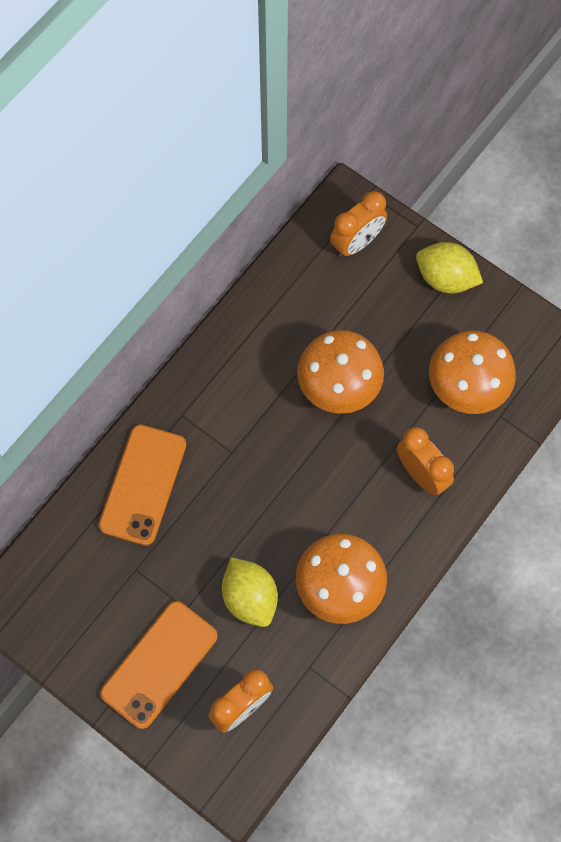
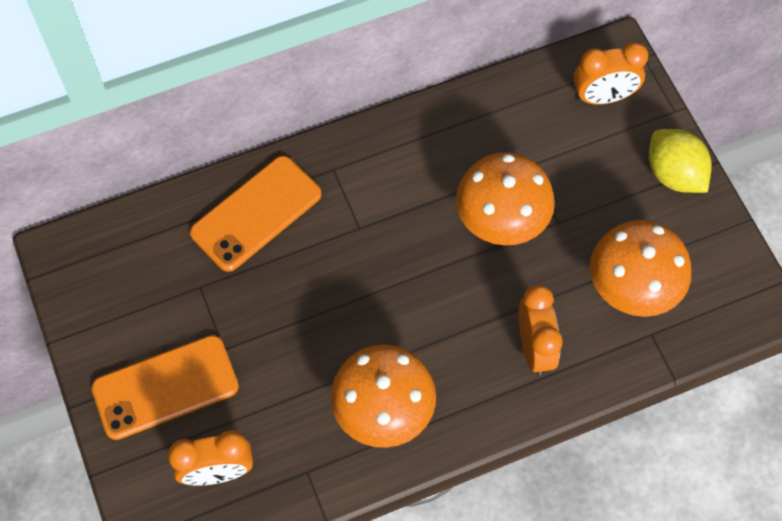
camera: 30 degrees right, 5 degrees down
yellow lemon [222,557,278,627] -> none

